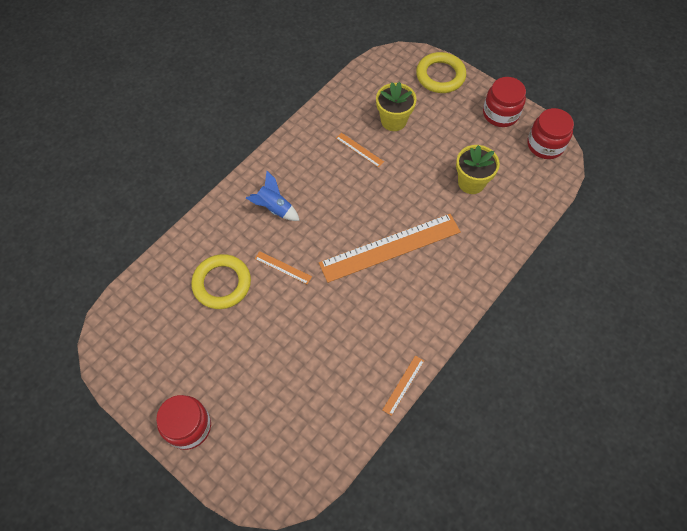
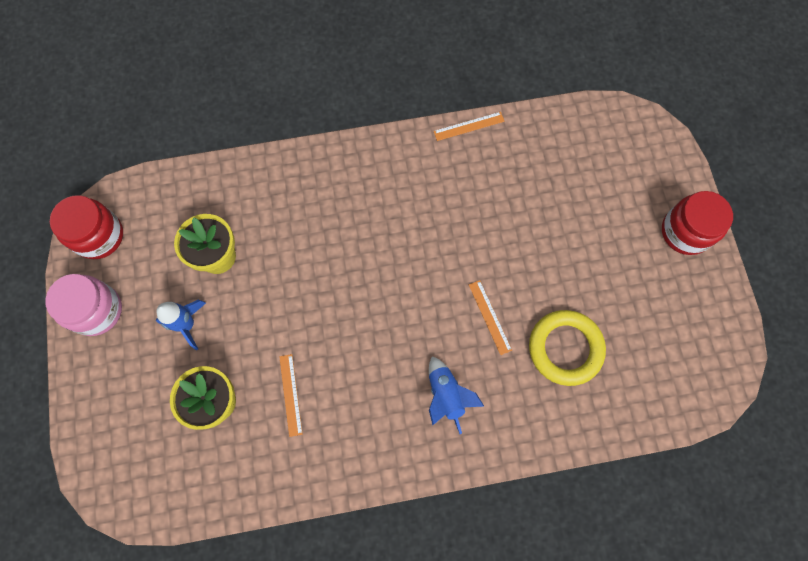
camera: 140 degrees left, 10 degrees up
orange ruler [319,214,461,283] -> none
yellow ring [416,52,466,93] -> none
red jar [483,77,526,127] -> pink jar [45,274,122,336]
none -> blue rocket [156,300,206,350]

